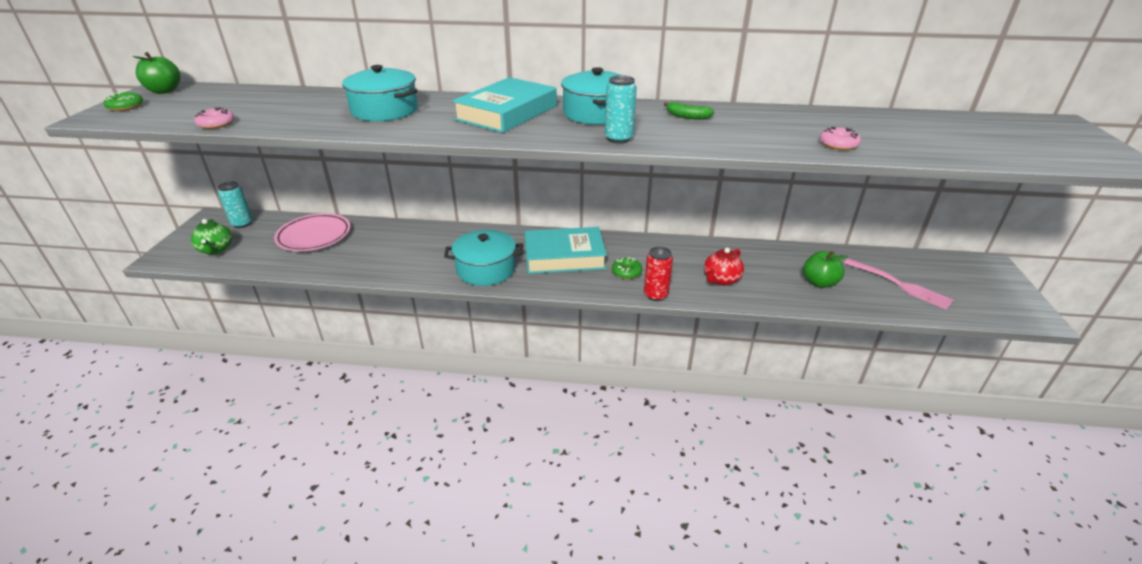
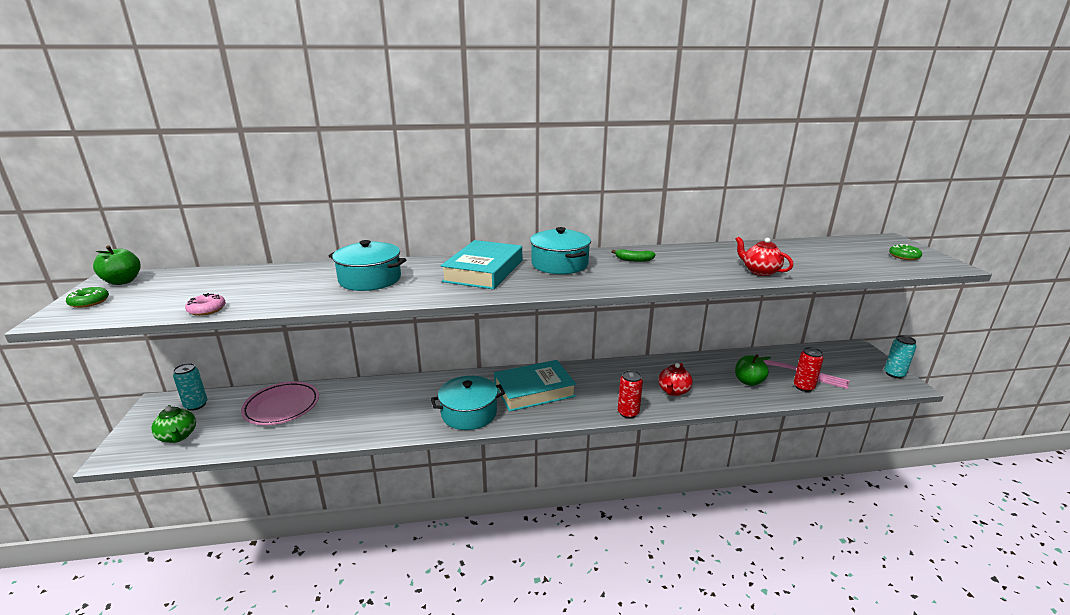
camera: 15 degrees left, 10 degrees down
turquoise can [605,75,637,144] -> turquoise can moved to [884,335,917,378]
green donut [612,257,642,279] -> green donut moved to [889,244,922,260]
pink donut [820,127,861,150] -> red teapot [736,237,793,276]
none -> red can [794,347,823,392]

